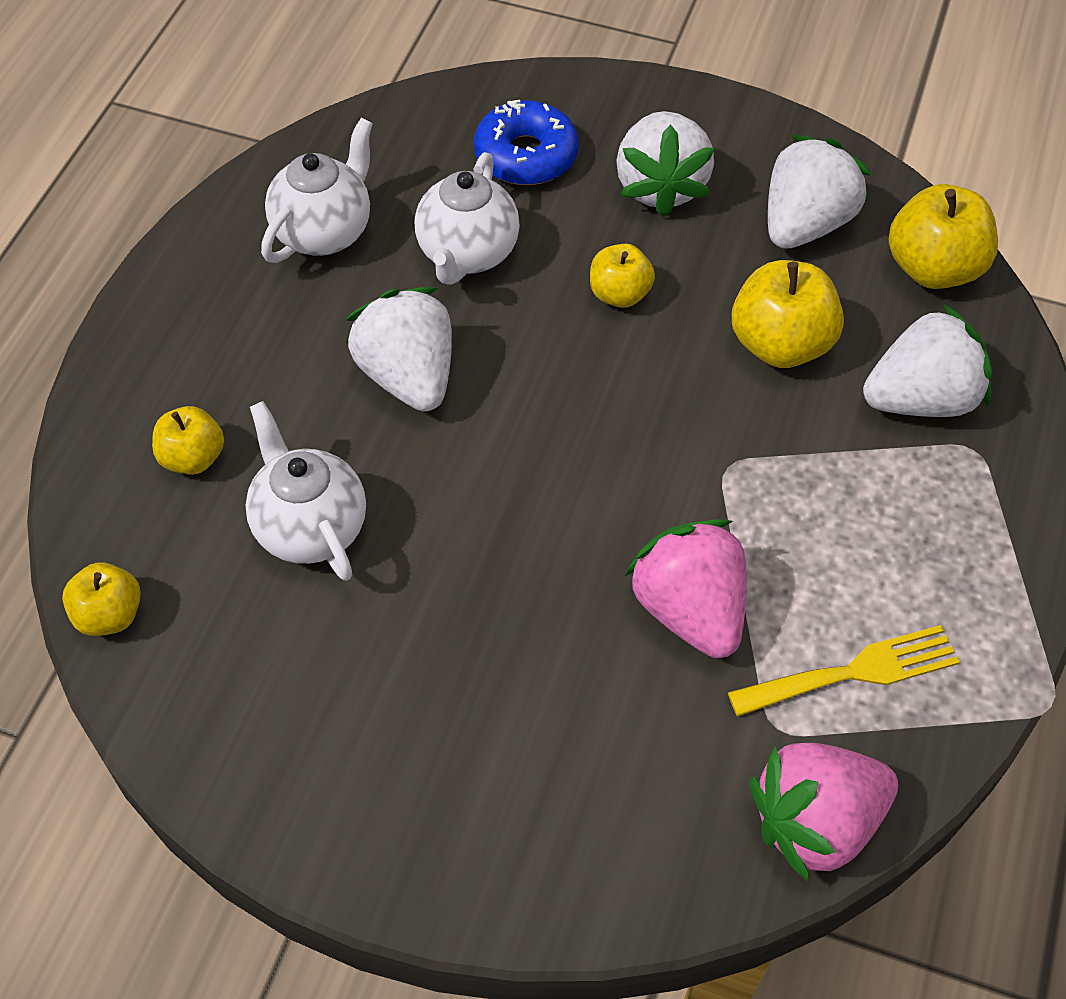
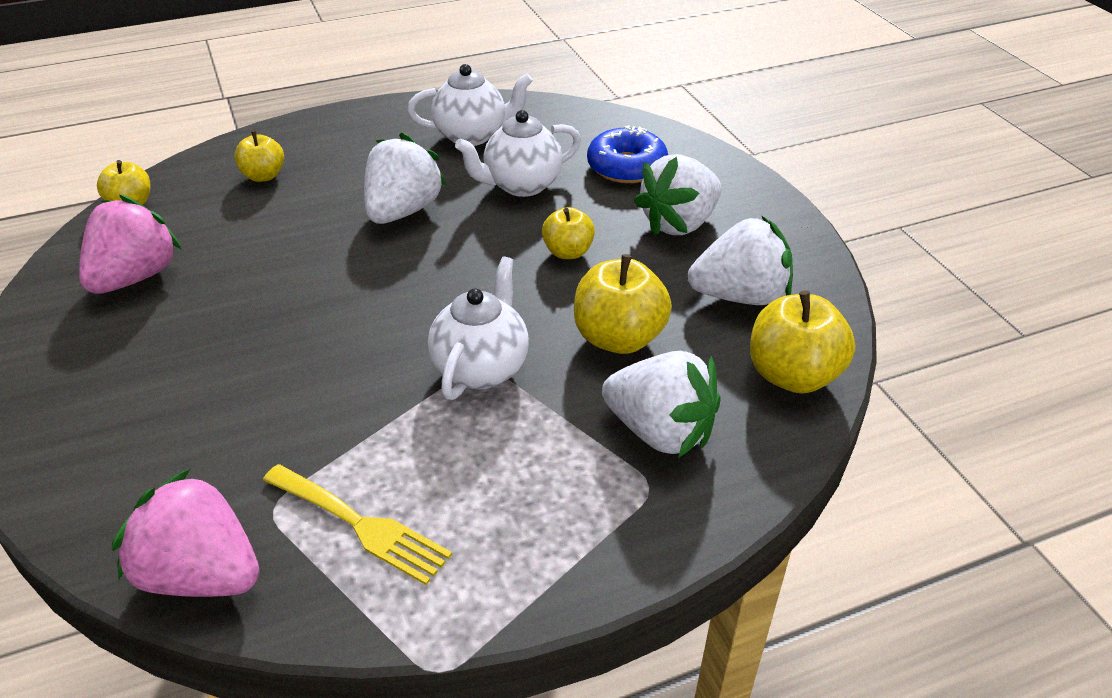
camera: 50 degrees right, 15 degrees down
white teapot [246,401,366,581] -> white teapot moved to [428,256,529,400]
pink strawberry [625,519,747,658] -> pink strawberry moved to [79,195,182,294]

